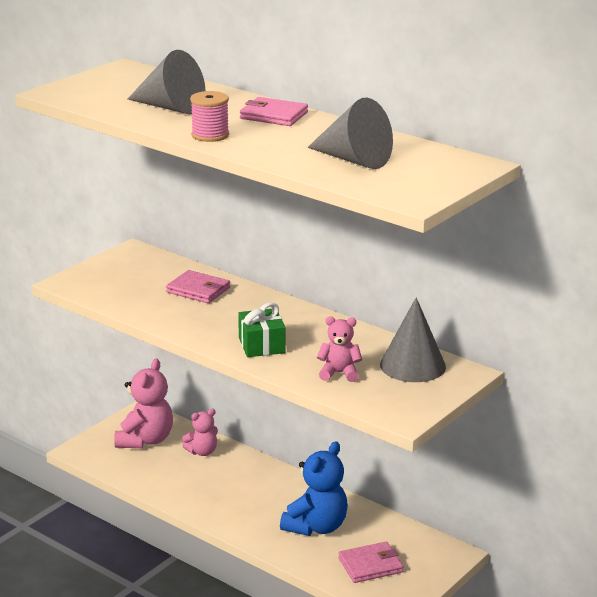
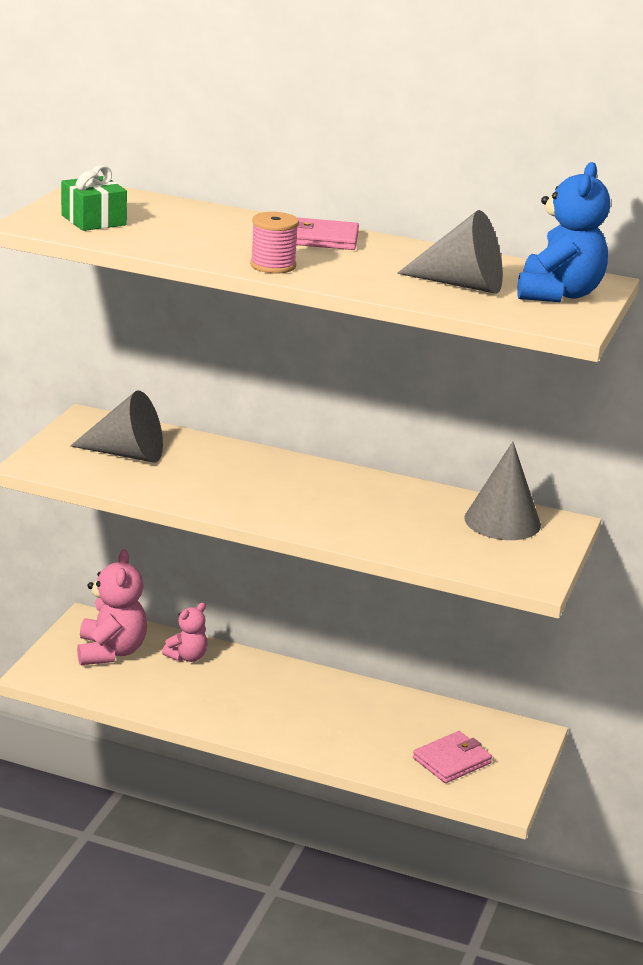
camera: 20 degrees left, 0 degrees up
grey cone [128,50,206,115] -> grey cone moved to [70,391,163,462]
pink wallet [166,270,230,303] -> none
green gift [238,303,286,357] -> green gift moved to [61,165,127,231]
blue teddy bear [280,441,348,536] -> blue teddy bear moved to [517,162,610,302]
pink teddy bear [317,316,362,382] -> none

